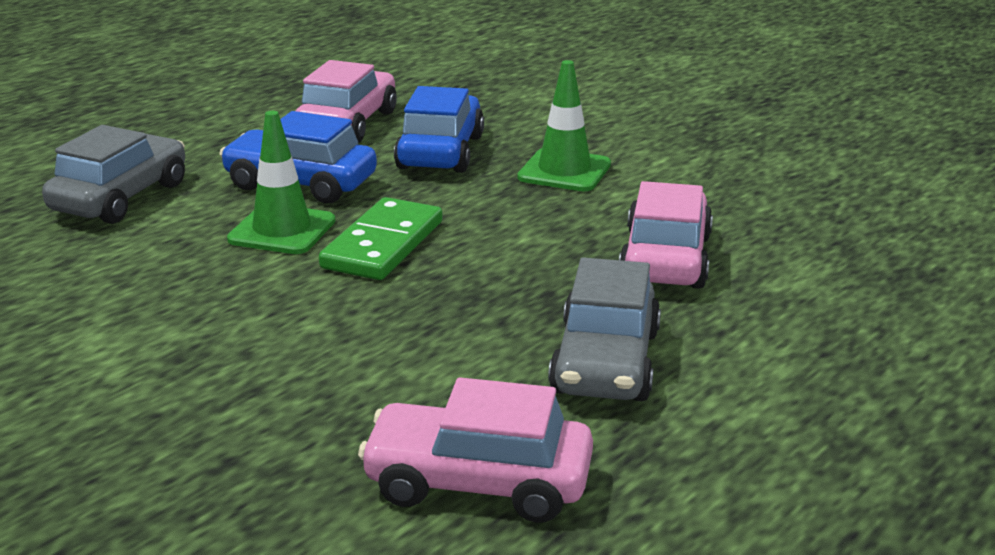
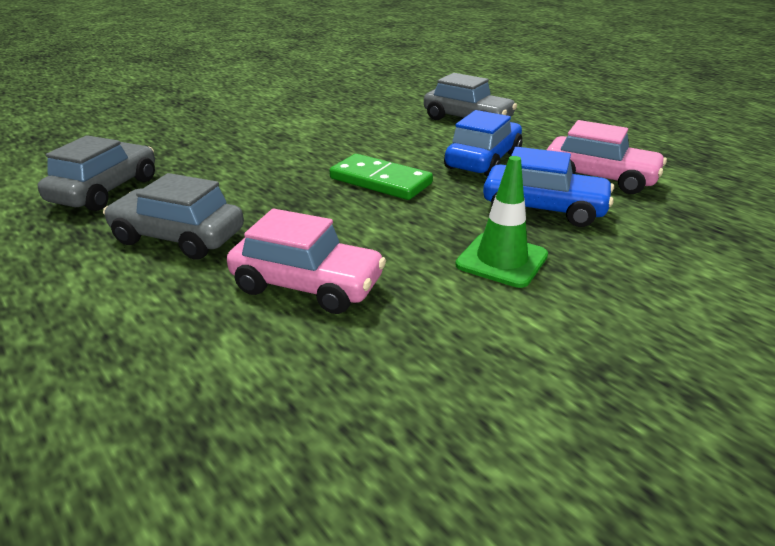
camera: 100 degrees right, 5 degrees up
green traffic cone [227,111,335,254] -> none
pink car [358,377,593,523] -> grey car [38,135,155,211]

